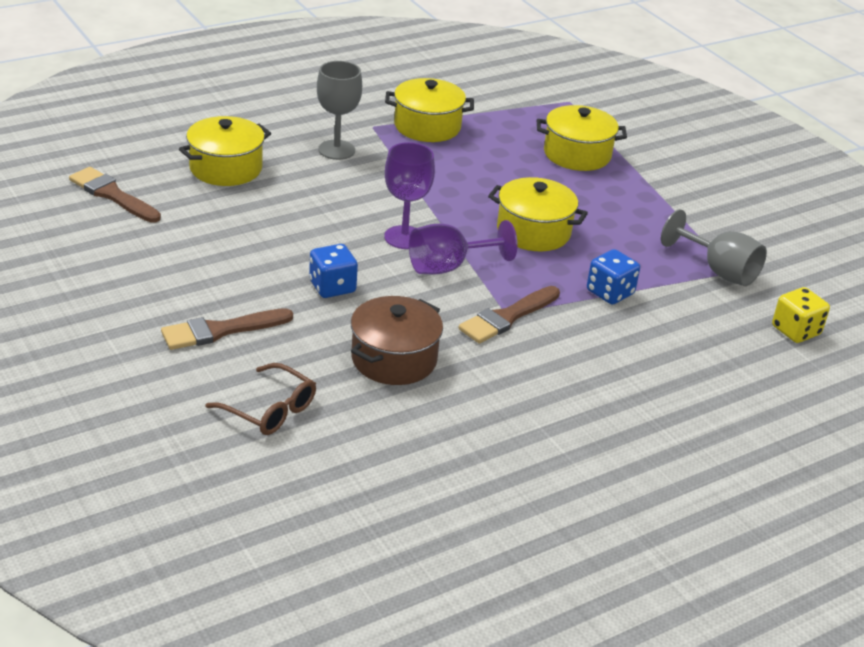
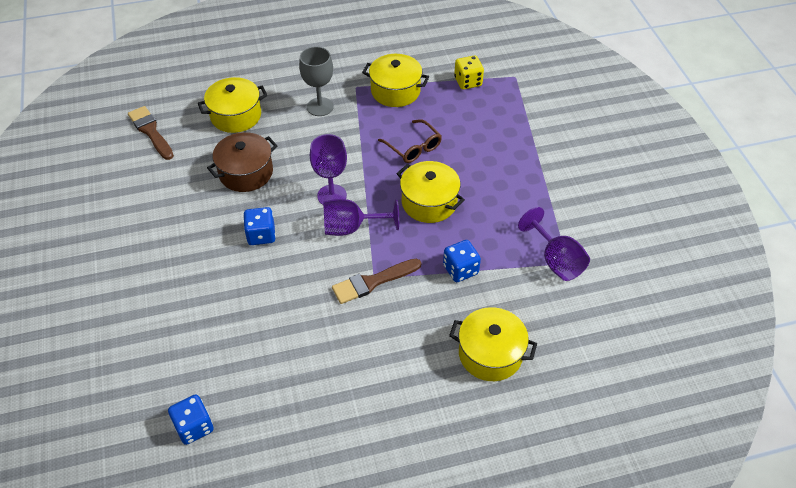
camera: 20 degrees right, 15 degrees up
brown brush [161,308,293,350] -> none
brown glasses [205,363,316,435] -> brown glasses moved to [378,119,442,163]
brown pot [351,296,443,385] -> brown pot moved to [207,132,278,192]
yellow pot [537,105,627,171] -> yellow pot moved to [449,307,537,381]
grey goblet [661,209,767,286] -> purple goblet [518,207,590,281]
yellow dice [772,287,830,343] -> yellow dice moved to [454,55,484,90]
none -> blue dice [168,394,214,445]

